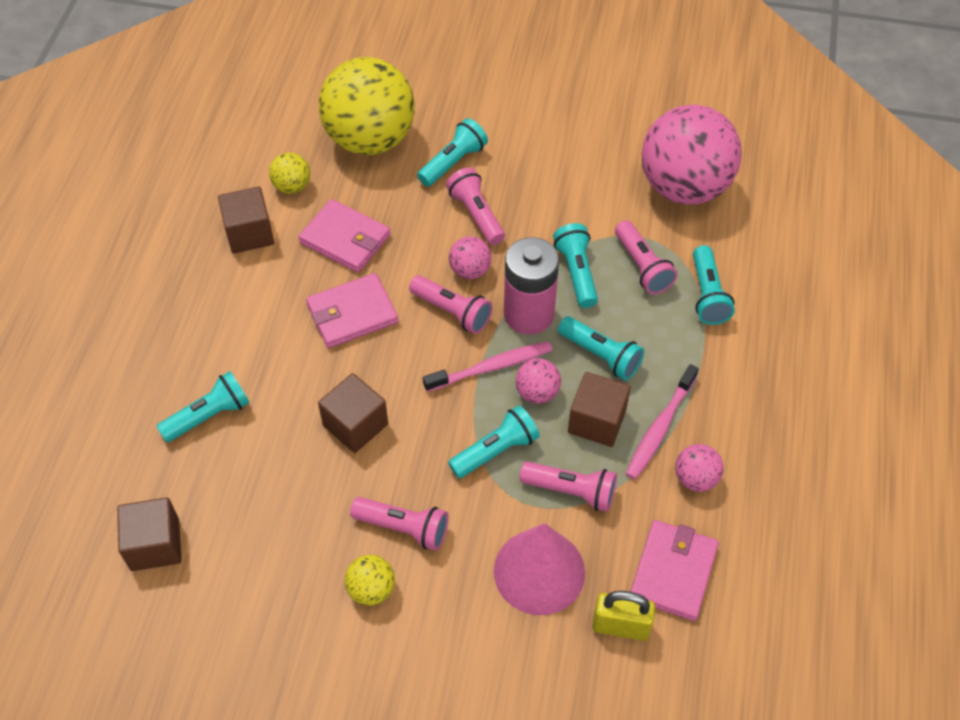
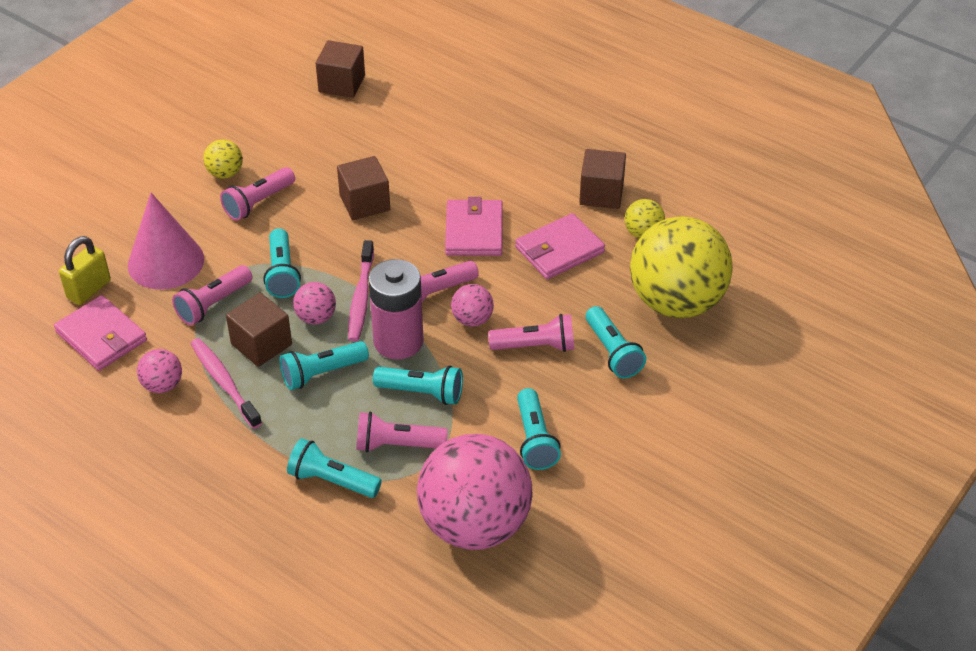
camera: 115 degrees right, 10 degrees down
turquoise flashlight [157,371,250,442] -> turquoise flashlight moved to [517,388,561,470]

